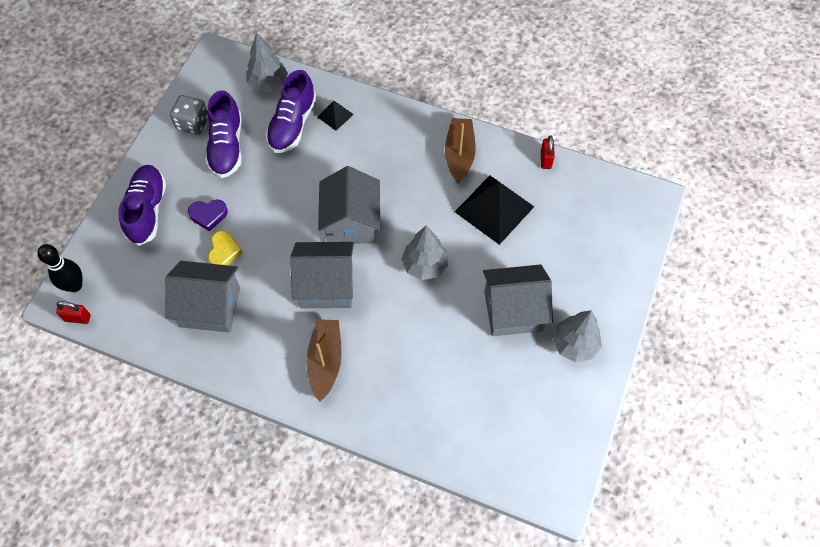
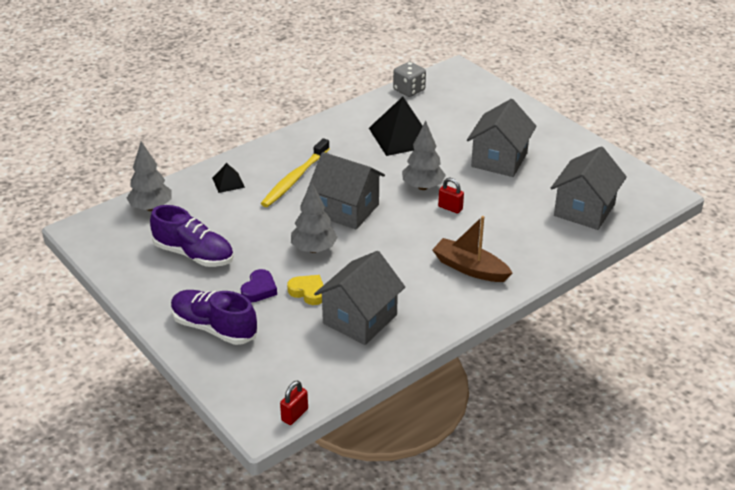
camera: 60 degrees left, 25 degrees down
black bowling pin [37,244,83,292] -> none
grey dice [170,95,208,135] -> grey dice moved to [393,62,426,97]
purple shoe [266,70,317,153] -> none
grey house [290,242,354,308] -> grey house moved to [551,146,627,230]
brown boat [445,118,476,183] -> none
red padlock [541,135,555,169] -> red padlock moved to [438,178,464,214]
grey tree [552,311,602,362] -> grey tree moved to [291,181,338,253]
none -> yellow toothbrush [261,138,330,207]

